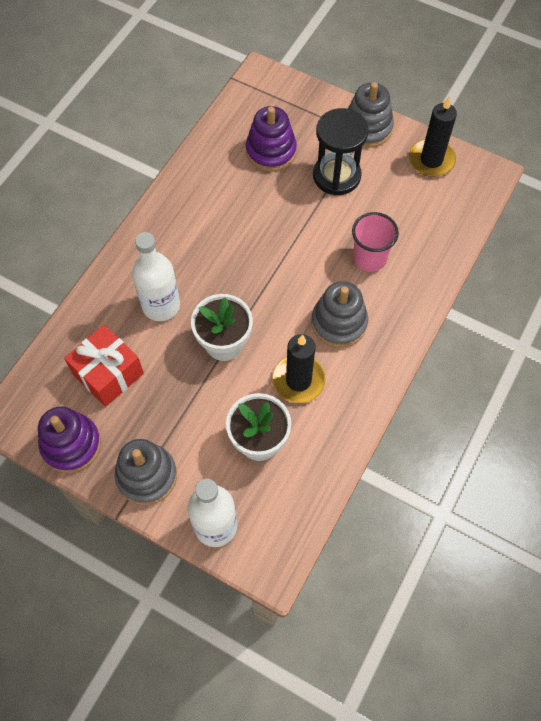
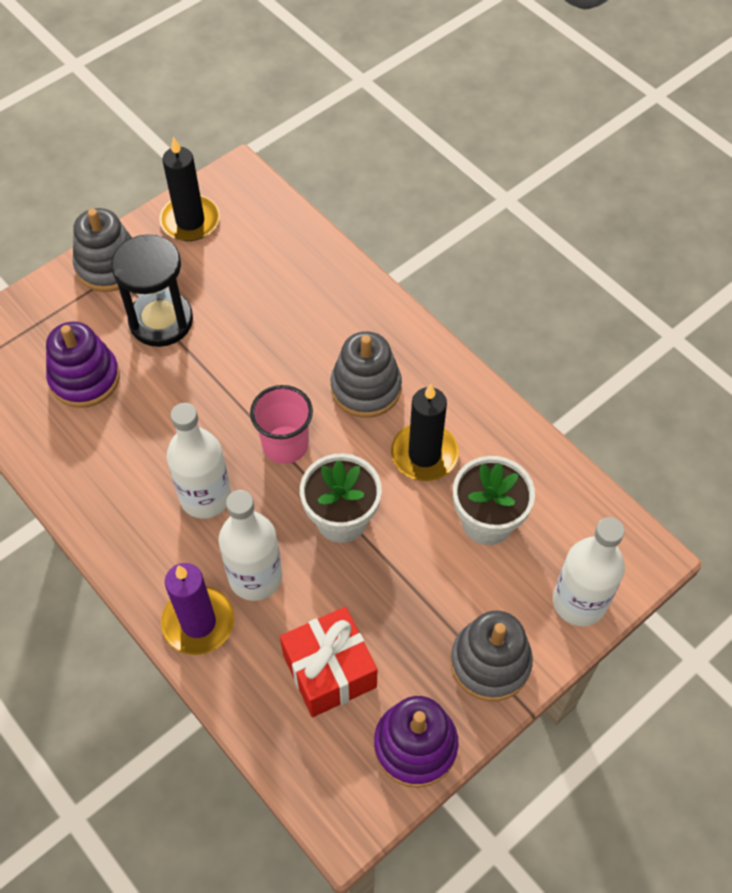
camera: 70 degrees left, 5 degrees down
pink cup [352,212,399,272] -> pink cup moved to [250,385,313,464]
none -> purple candle [161,563,234,655]
none -> white bottle [167,403,231,519]

